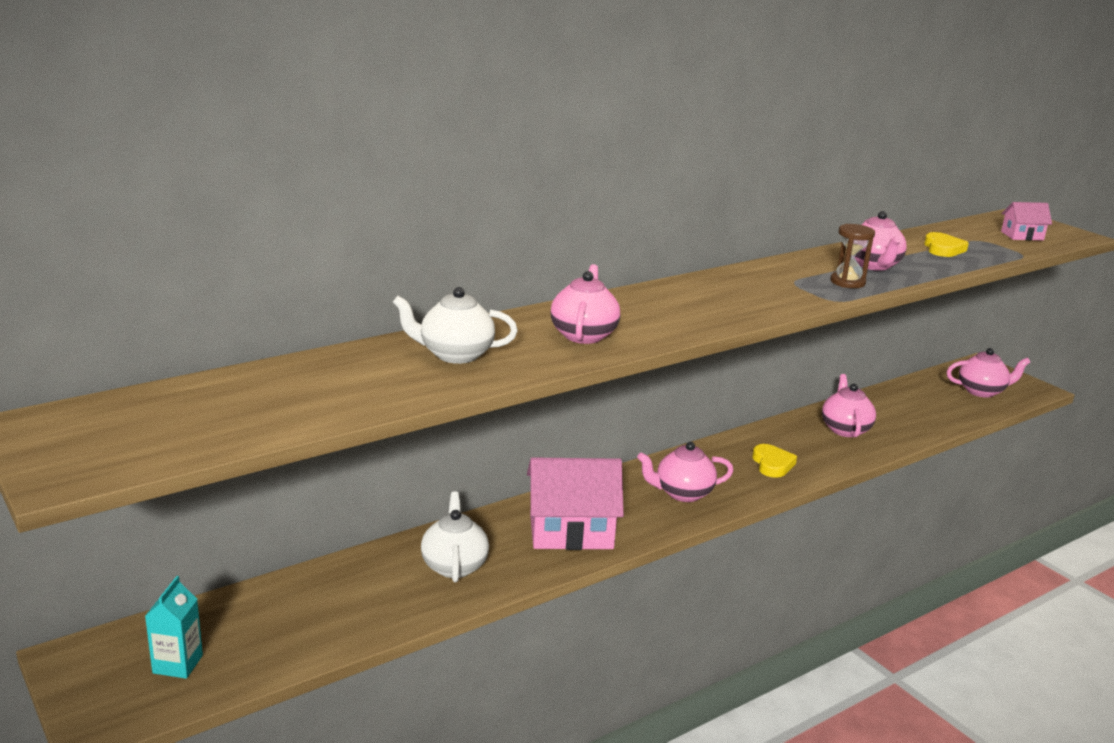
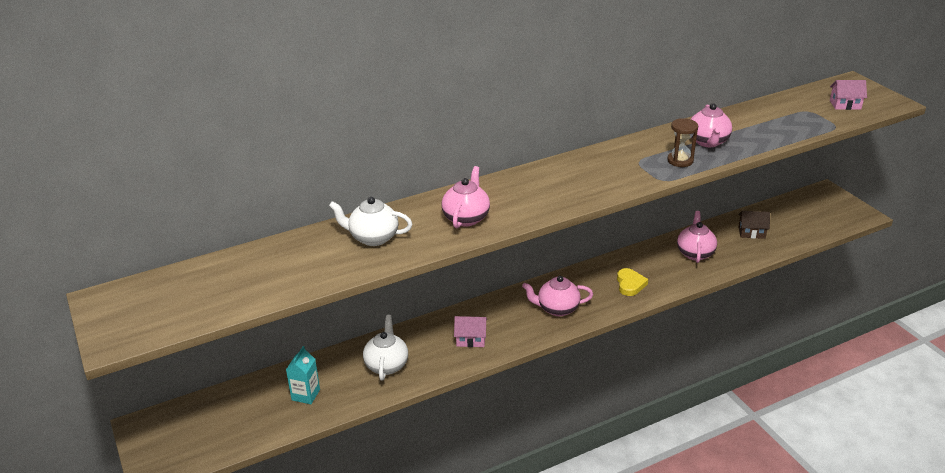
camera: 10 degrees right, 10 degrees up
turquoise carton [145,576,203,679] -> turquoise carton moved to [286,346,320,404]
pink house [527,457,624,550] -> pink house [454,316,487,347], size x0.51
yellow heart [924,232,969,257] -> none
pink teapot [947,348,1030,398] -> none
none -> brown house [738,211,770,239]

